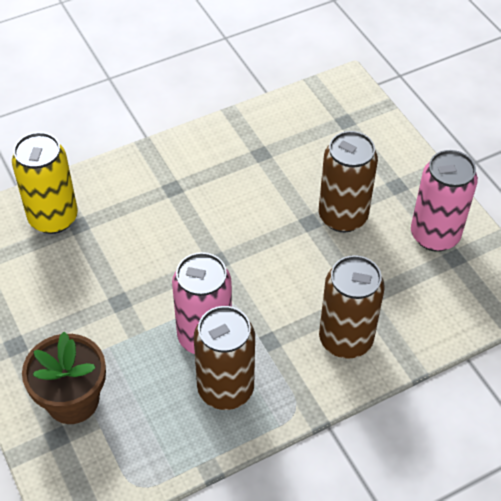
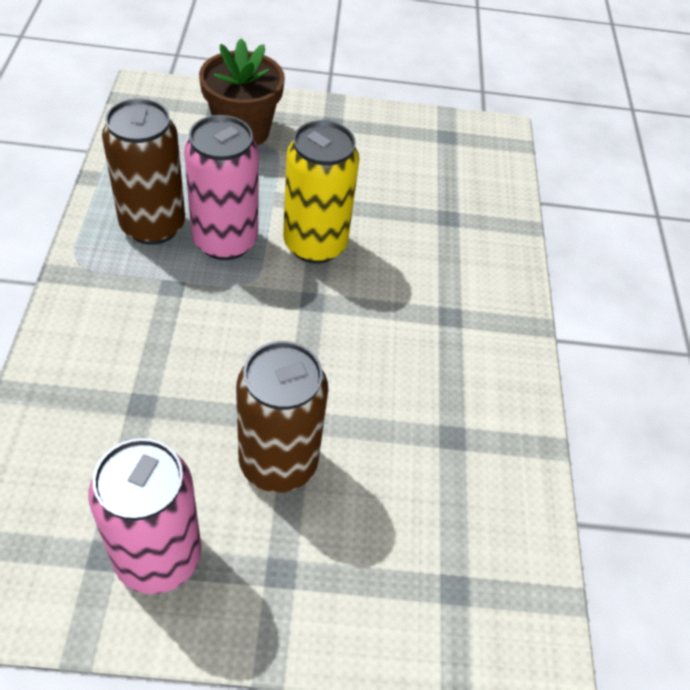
camera: 115 degrees right, 0 degrees up
yellow can [12,132,78,234] -> yellow can moved to [283,120,359,263]
brown can [319,255,385,359] -> none

